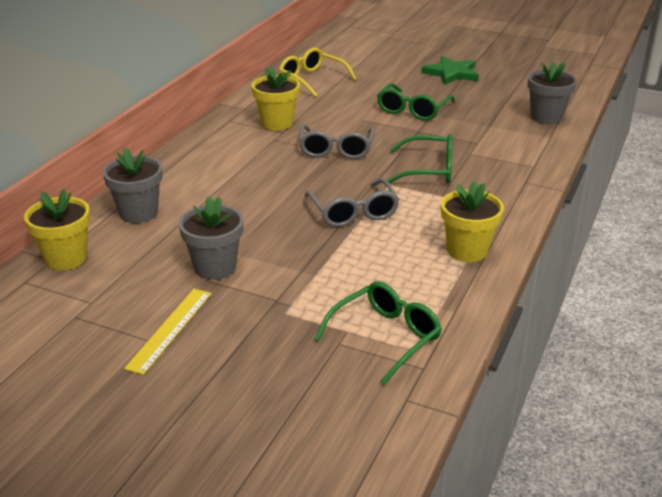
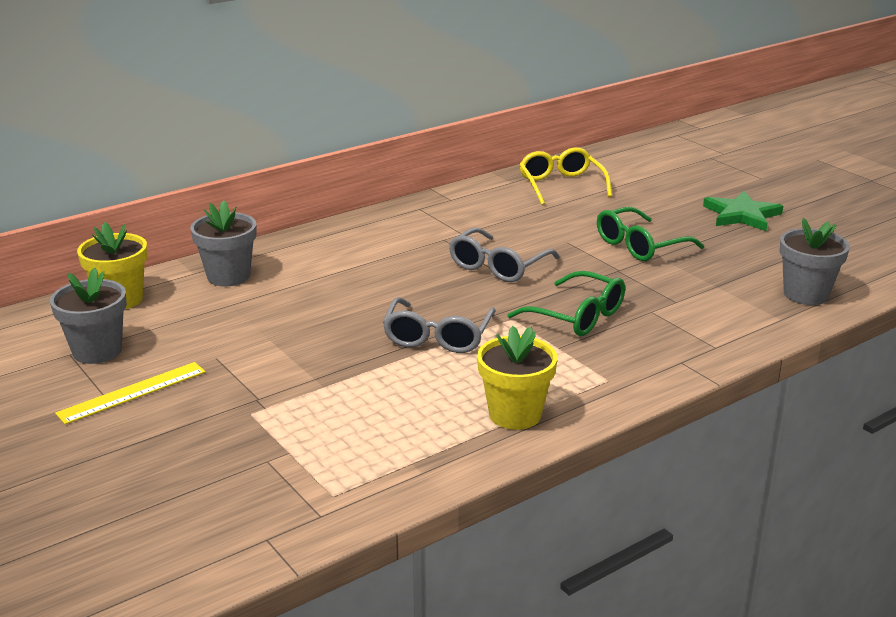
camera: 30 degrees right, 5 degrees down
grey flower pot [179,196,243,280] -> grey flower pot moved to [50,268,127,364]
yellow flower pot [251,66,300,130] -> none
green glasses [315,281,442,385] -> none

